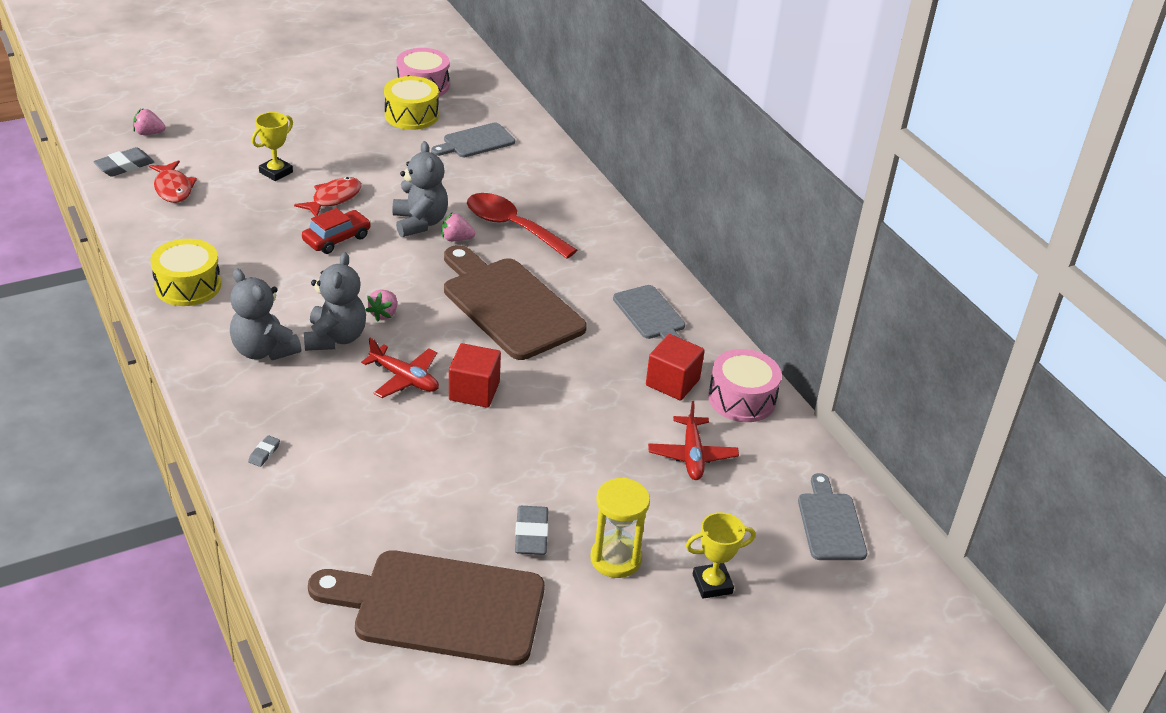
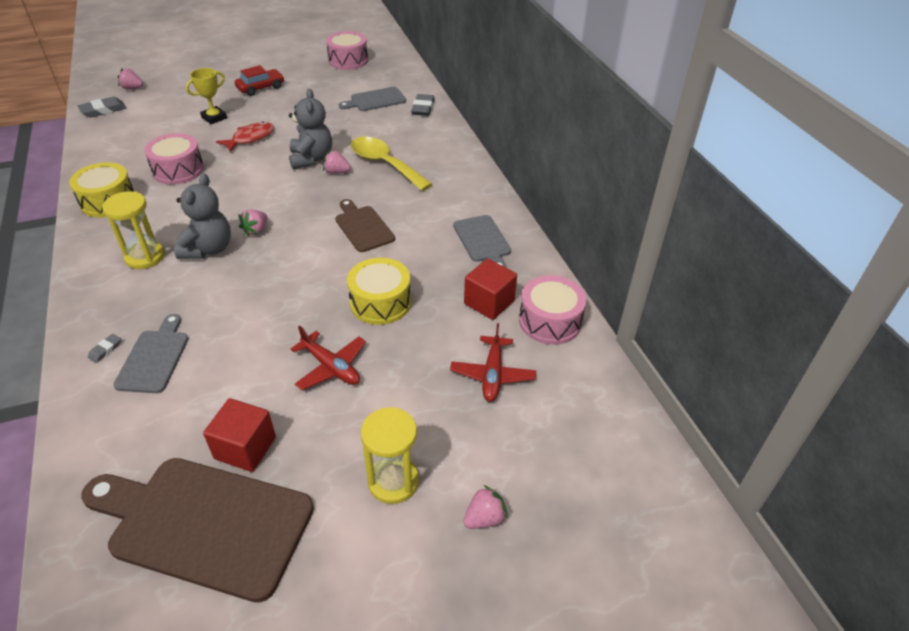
camera: 10 degrees right, 5 degrees up
red fish [149,160,197,203] -> none
grey teddy bear [230,269,301,360] -> yellow hourglass [102,191,165,269]
red car [302,208,371,254] -> red car moved to [235,65,284,96]
red plane [361,338,439,398] -> red plane moved to [291,325,366,390]
yellow drum [384,76,439,130] -> yellow drum moved to [347,258,411,325]
brown cutting board [444,245,587,360] -> brown cutting board [335,199,395,252], size x0.54
red cube [449,343,501,408] -> red cube moved to [203,398,276,472]
red spoon [467,193,577,259] -> yellow spoon [351,136,433,191]
grey eraser [515,506,549,555] -> grey eraser moved to [411,94,435,116]
yellow trophy [686,512,756,599] -> pink strawberry [463,485,508,529]
grey cutting board [798,473,867,560] -> grey cutting board moved to [113,314,189,393]
none -> pink drum [144,133,204,185]

